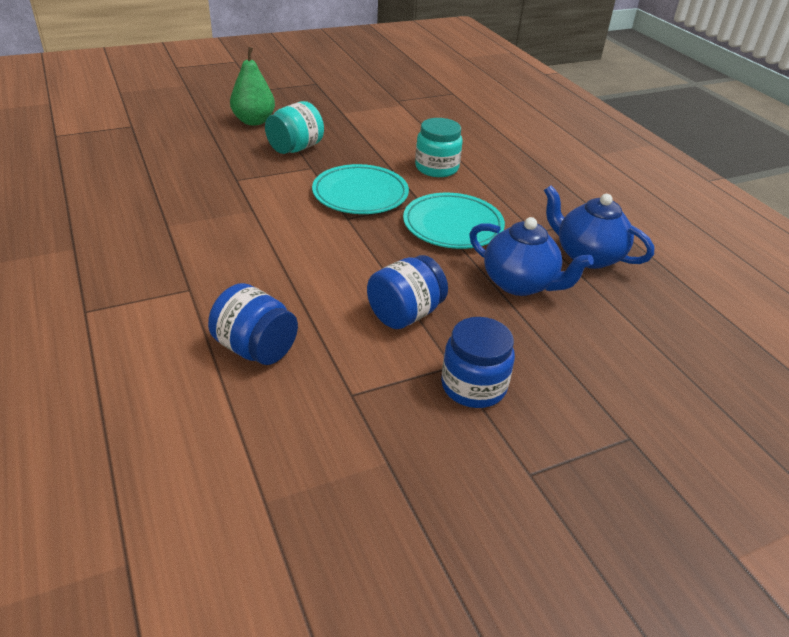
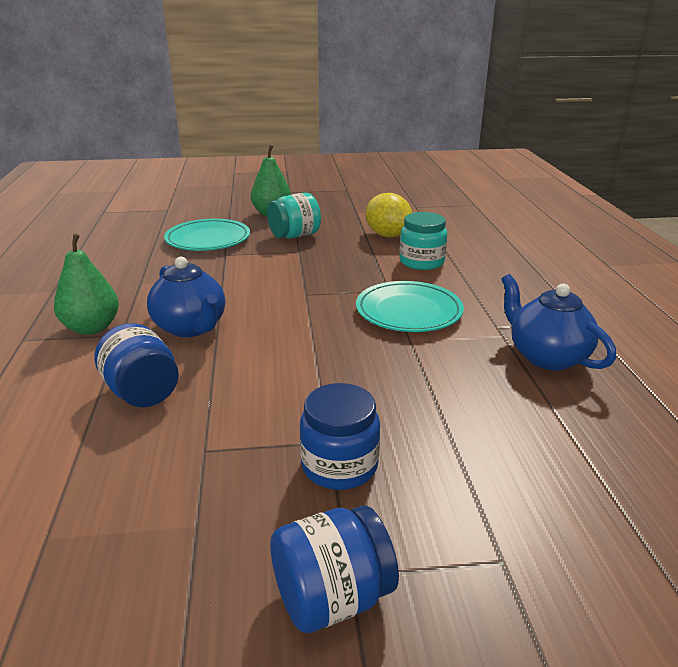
camera: 20 degrees right, 10 degrees down
turquoise plate [312,164,409,214] -> turquoise plate moved to [164,219,250,251]
blue jar [367,255,448,329] -> blue jar moved to [270,505,399,633]
blue teapot [469,217,594,296] -> blue teapot moved to [147,257,225,337]
none -> green pear [54,234,119,335]
none -> yellow lemon [366,193,412,237]

